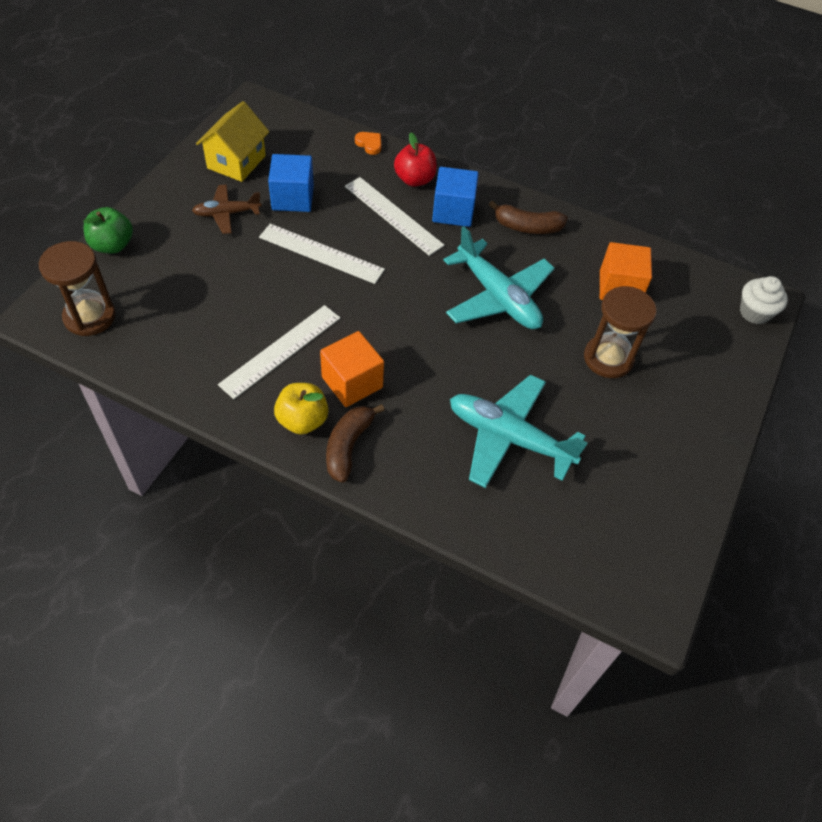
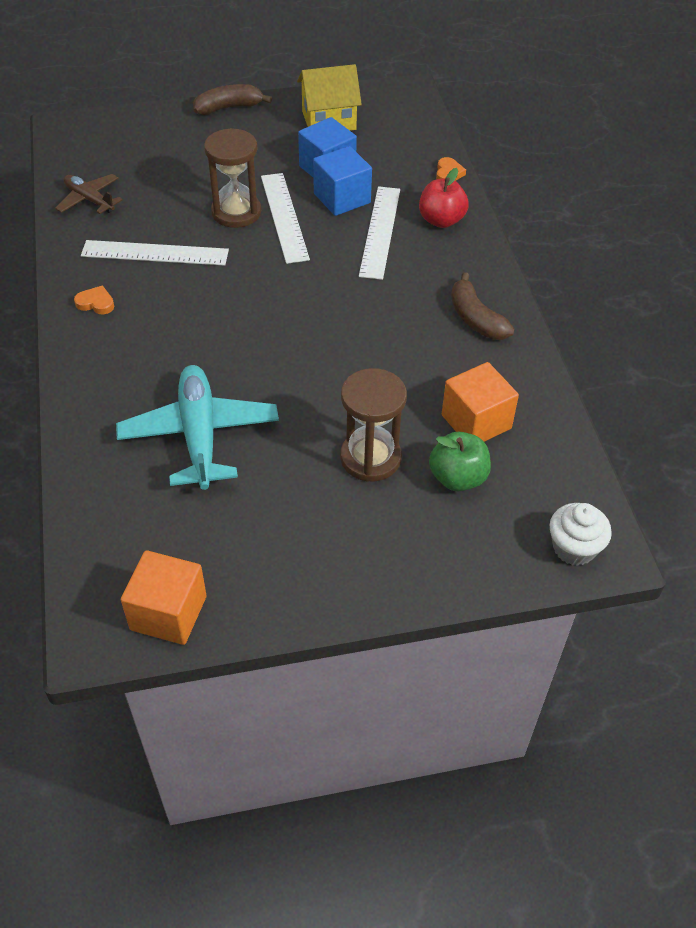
camera: 55 degrees right, 5 degrees down
brown hourglass [39,241,116,336] -> brown hourglass moved to [204,128,261,228]
green apple [83,207,133,254] -> green apple moved to [429,432,491,491]
brown plane [192,184,262,234] -> brown plane moved to [55,174,123,214]
yellow apple [274,383,328,435] -> orange heart [74,286,114,314]
orange cube [320,331,384,407] -> orange cube moved to [121,550,207,645]
brown banana [326,404,385,483] -> brown banana moved to [193,84,272,115]
blue cube [432,167,479,227] -> blue cube moved to [313,146,372,216]
turquoise plane [443,226,555,329] -> none

